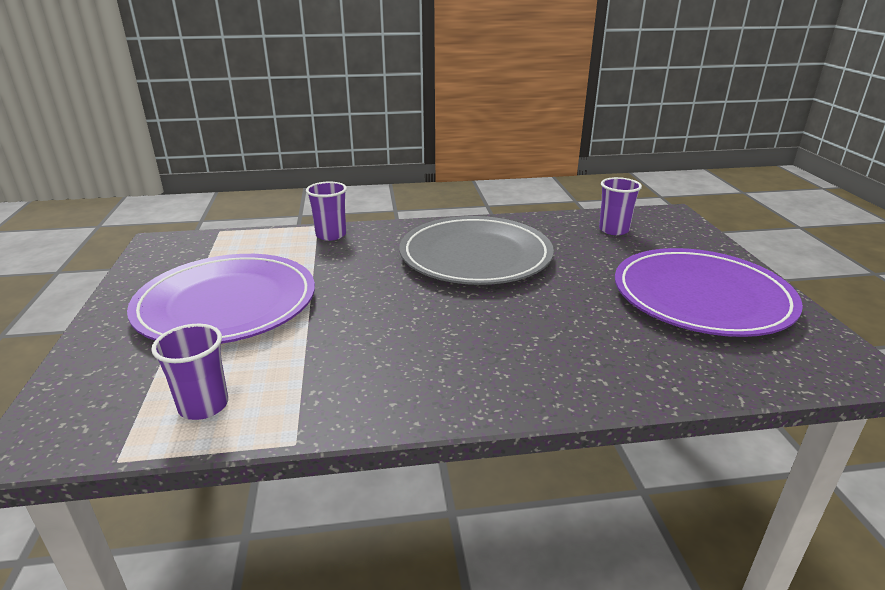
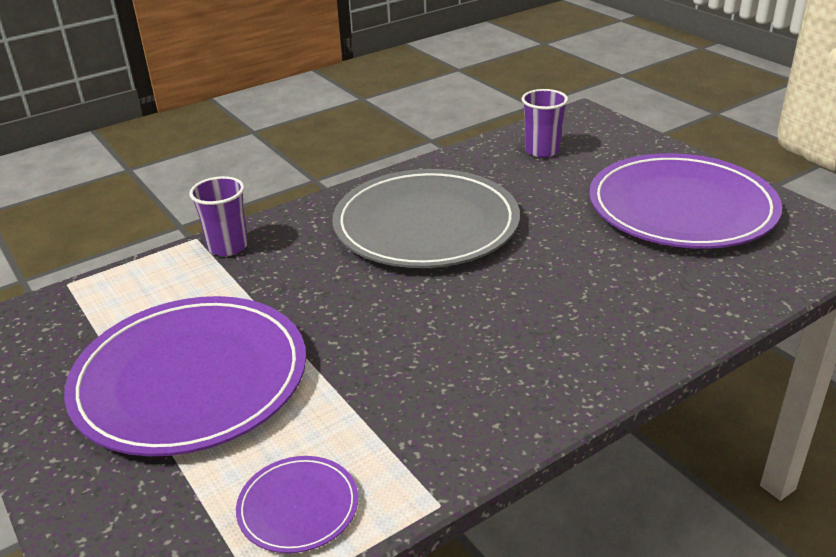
camera: 25 degrees left, 5 degrees up
purple cup [151,324,228,420] -> purple plate [236,456,358,553]

